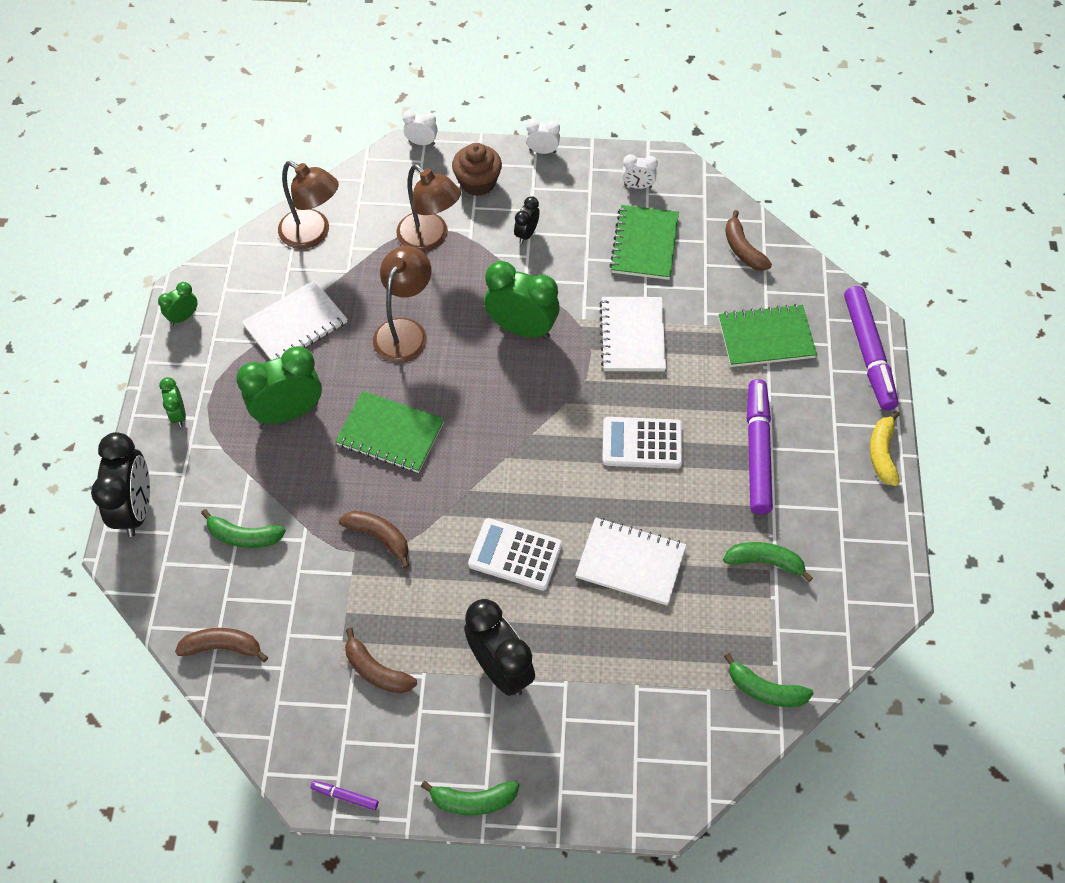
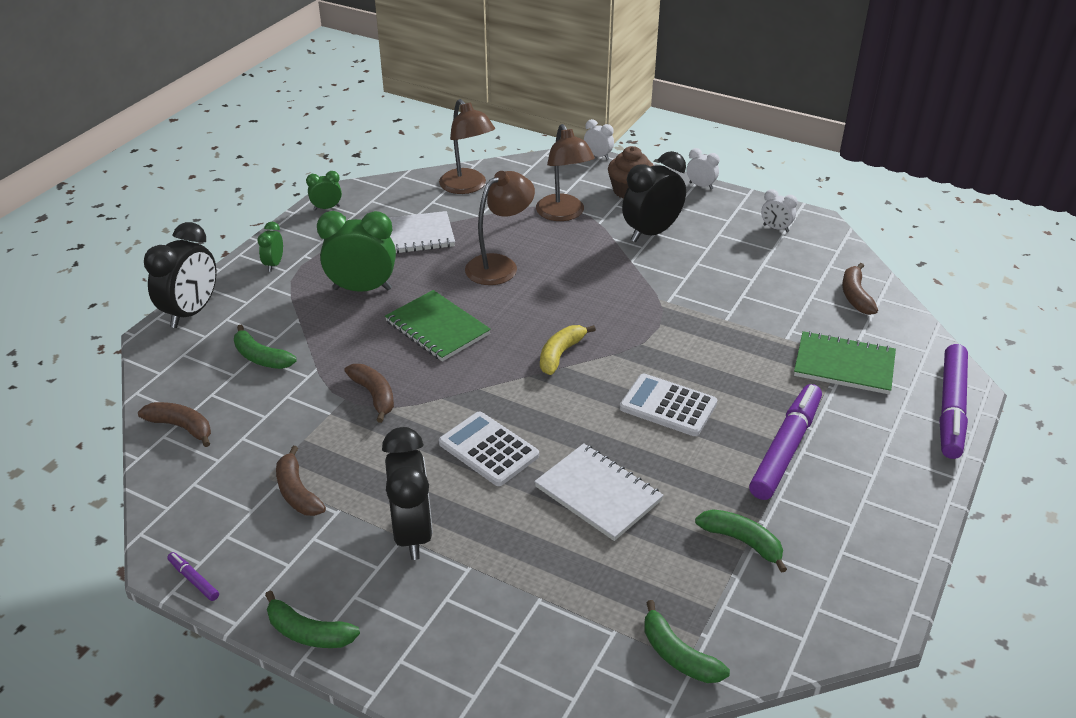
camera: 25 degrees right, 20 degrees down
green clock [484,261,560,339] -> none
black clock [514,196,540,244] -> black clock [622,151,686,242], size x2.01
white notebook [599,297,666,371] -> none
green notebook [610,205,679,280] -> none
yellow banana [870,411,900,486] -> yellow banana moved to [540,325,596,375]

